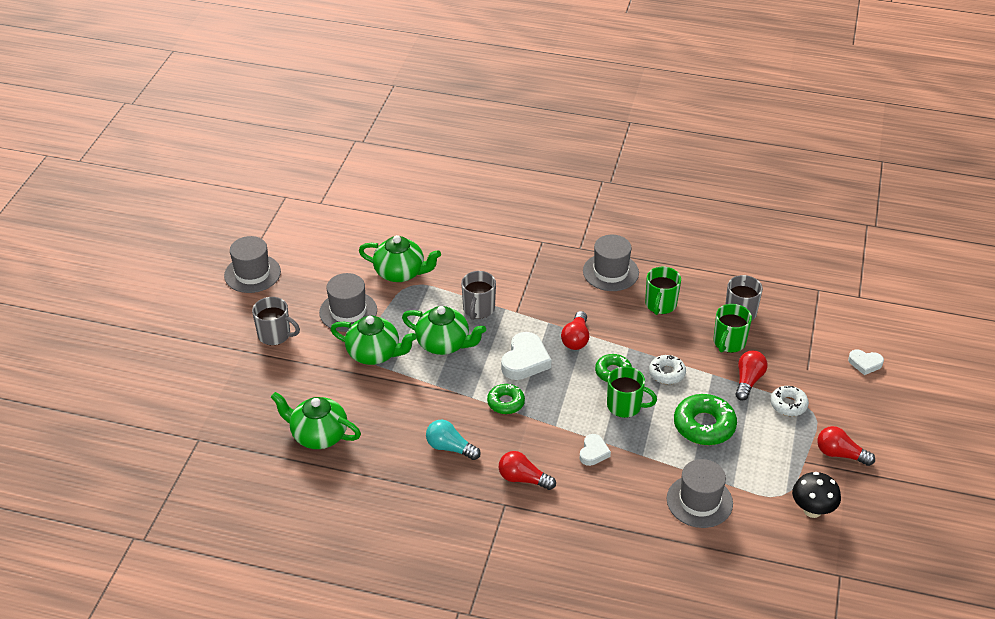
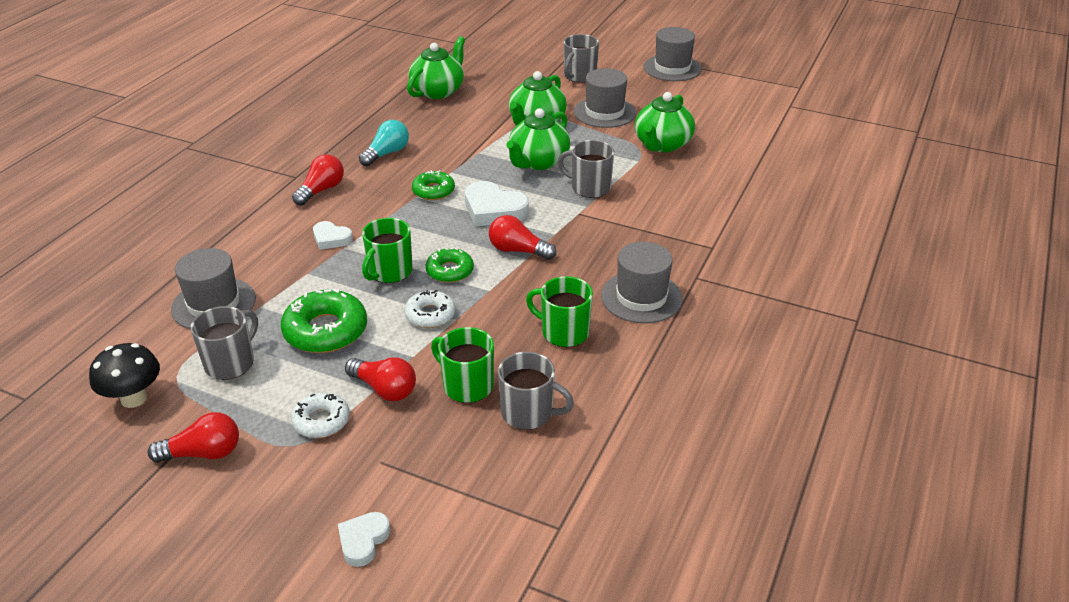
camera: 100 degrees right, 5 degrees down
red light bulb [817,426,875,466] -> red light bulb turned 45 degrees clockwise [148,412,239,463]
none -> grey mug [191,306,258,380]

